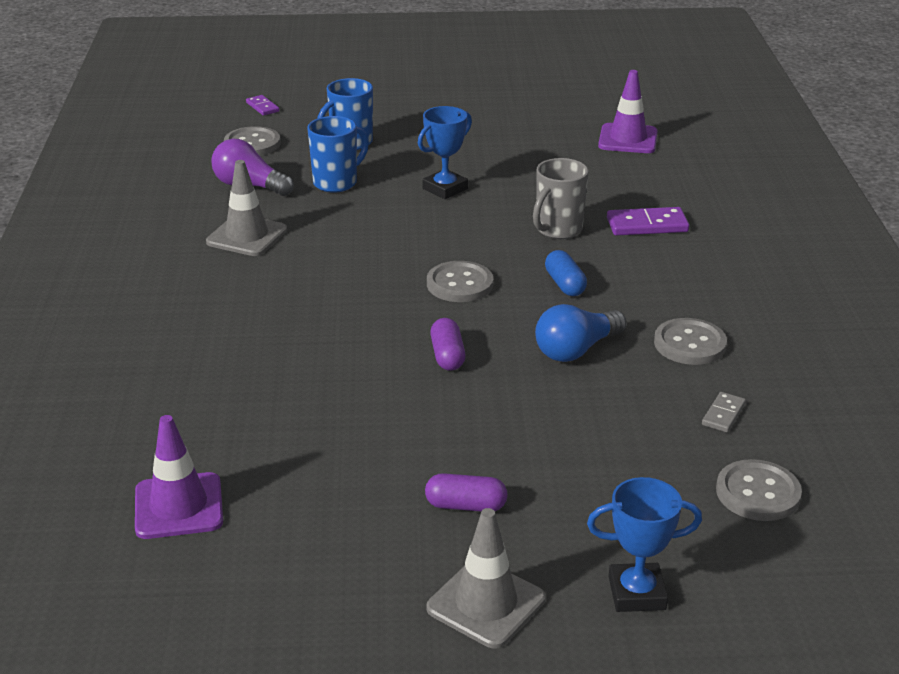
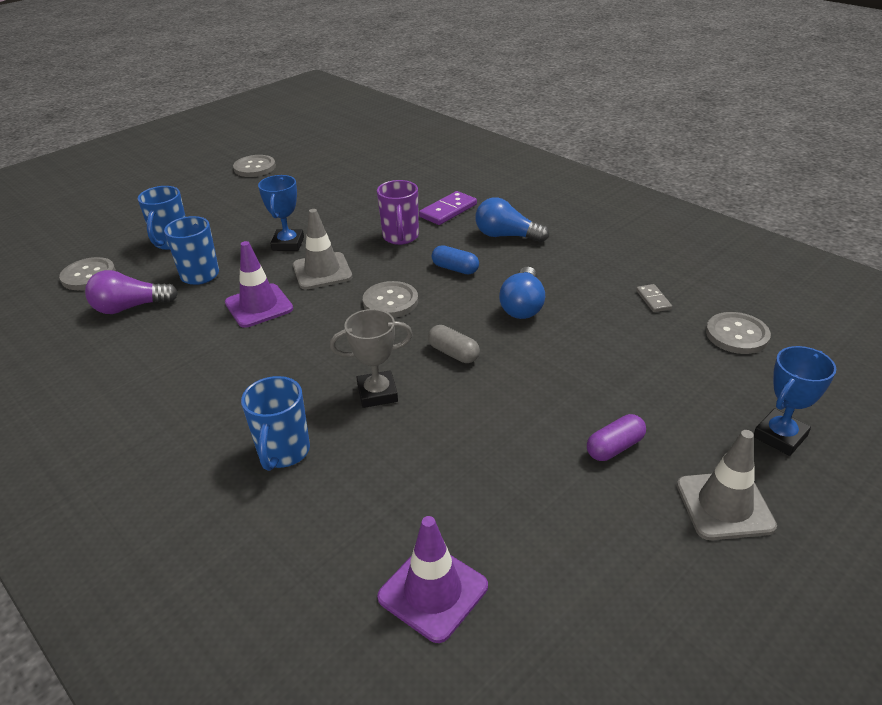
camera: 40 degrees left, 5 degrees up
grey traffic cone [206,160,287,256] -> grey traffic cone moved to [293,209,352,290]
purple domino [246,95,279,116] -> none
purple capsule [430,318,466,371] -> grey capsule [428,325,480,363]
grey mug [533,158,589,239] -> purple mug [377,180,419,245]
purple traffic cone [598,70,658,153] -> purple traffic cone moved to [225,241,293,328]
grey button [654,318,727,365] -> grey button moved to [233,155,276,177]
none -> blue mug [241,376,310,471]
none -> grey trophy [330,309,413,408]
none -> blue light bulb [475,197,549,242]

